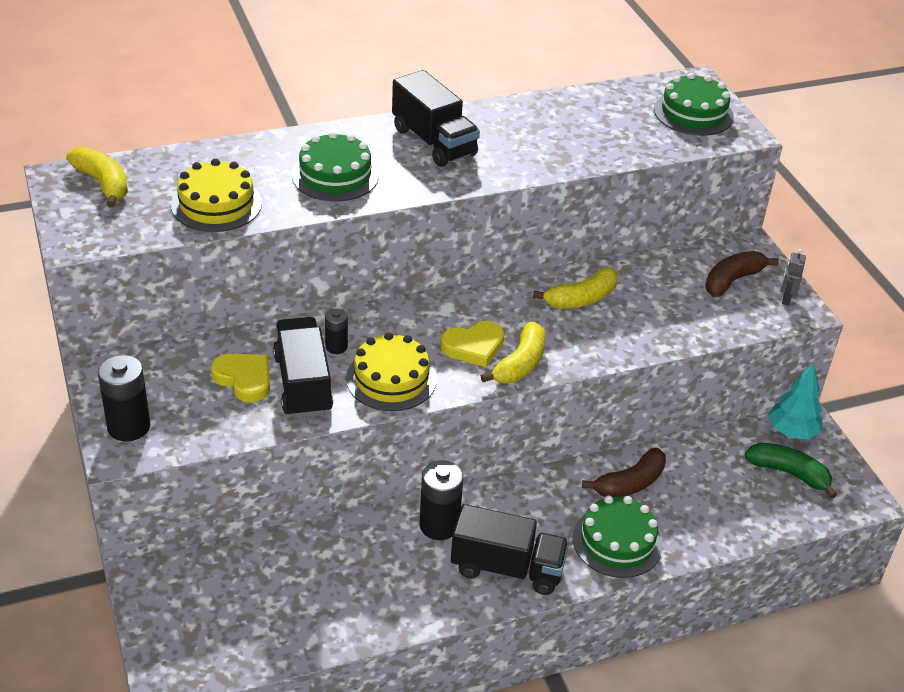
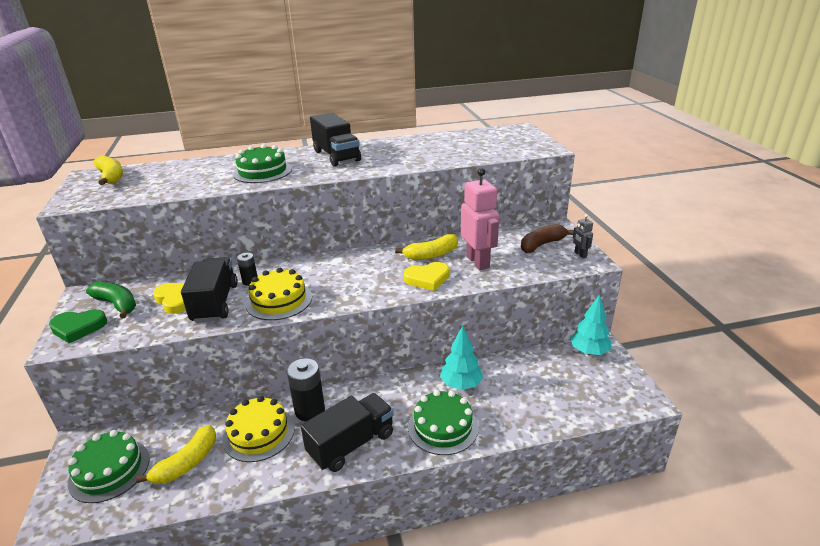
camera: 10 degrees right, 10 degrees down
black battery [98,355,150,441] -> green heart [49,309,107,343]
yellow cake [171,158,262,232] -> yellow cake moved to [222,396,295,462]
yellow heart [440,321,504,367] -> yellow heart moved to [403,262,449,291]
black truck [451,504,569,595] -> black truck turned 60 degrees counterclockwise [301,393,394,472]
yellow banana [481,322,545,383] -> yellow banana moved to [136,425,216,484]
brown banana [582,448,666,497] -> turquoise tree [440,326,483,390]
green cake [654,73,734,136] -> green cake moved to [68,430,150,503]
green banana [745,443,837,498] -> green banana moved to [86,282,136,318]
grey robot [781,249,806,305] -> grey robot turned 45 degrees counterclockwise [573,214,593,258]
none -> pink robot [461,168,499,270]

